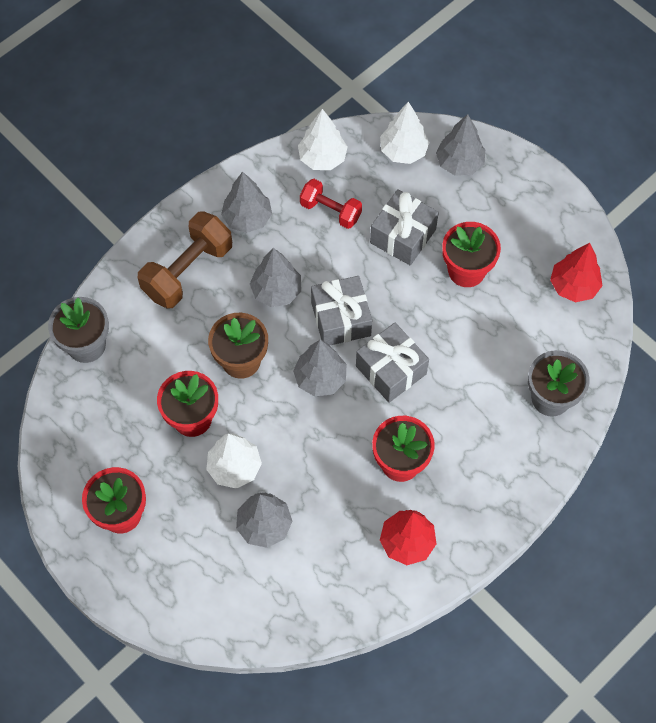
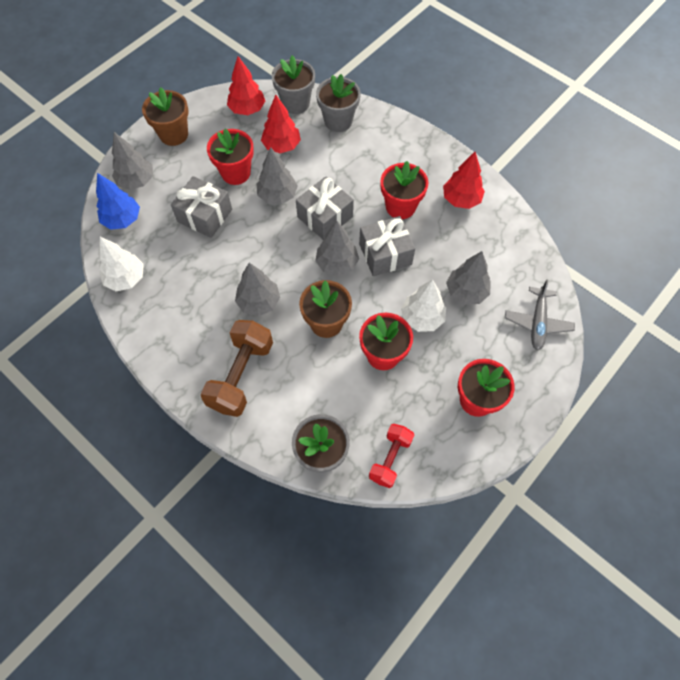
camera: 95 degrees left, 0 degrees up
brown dumbbell [138,212,232,309] -> brown dumbbell turned 75 degrees clockwise [201,320,273,417]
grey tree [221,172,272,233] -> grey tree moved to [256,148,298,204]
red dumbbell [300,179,362,229] -> red dumbbell moved to [369,424,414,488]
grey gift [311,276,372,345] -> grey gift moved to [359,216,415,276]
white tree [380,102,430,164] -> blue tree [96,173,140,230]
none -> brown flower pot [142,87,188,146]
none -> red tree [261,94,301,153]
none -> grey flower pot [272,55,315,114]
none -> grey plane [505,280,575,351]

